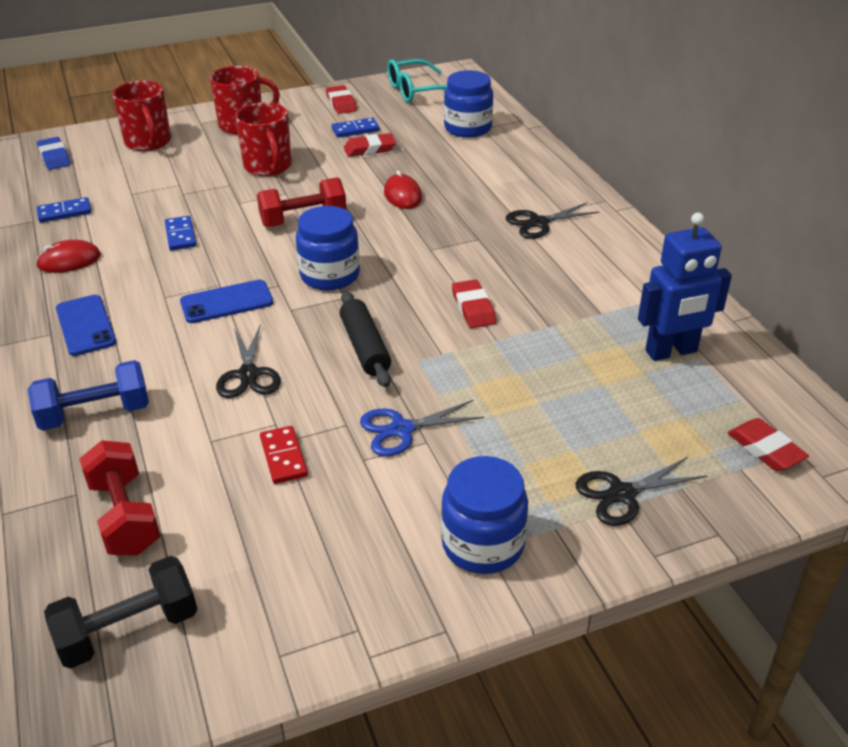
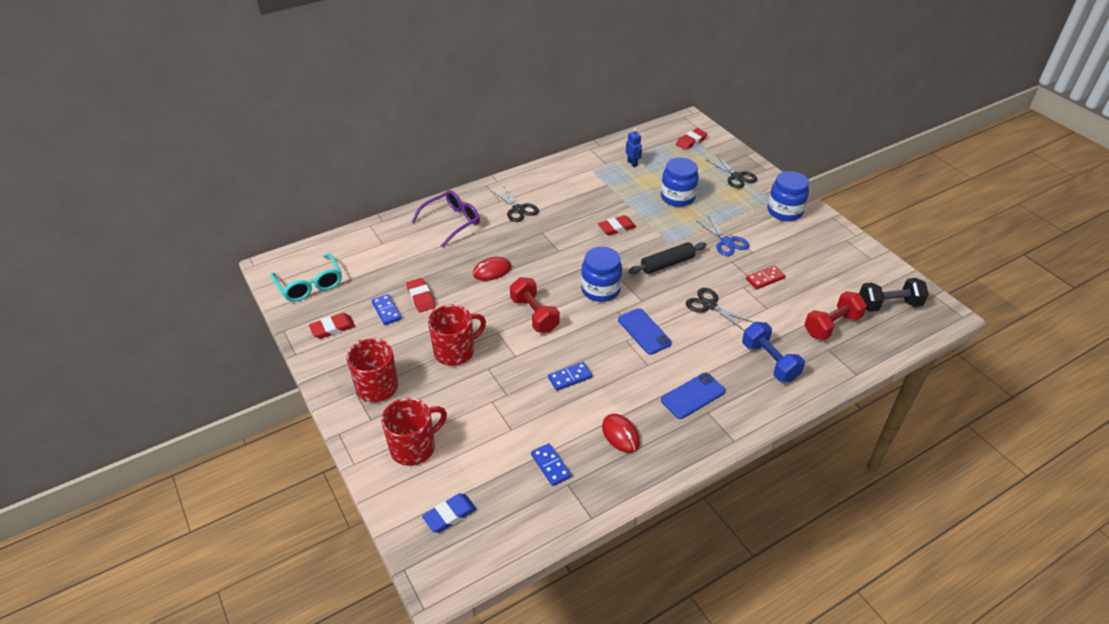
camera: 100 degrees left, 5 degrees up
black dumbbell [44,556,197,669] -> black dumbbell turned 60 degrees counterclockwise [859,278,929,312]
black scissors [216,324,281,398] -> black scissors turned 120 degrees counterclockwise [686,288,754,330]
blue jar [444,70,493,138] -> blue jar moved to [661,157,699,207]
blue robot [638,213,732,361] -> blue robot [626,128,642,167], size x0.52
none -> purple glasses [411,190,480,247]

